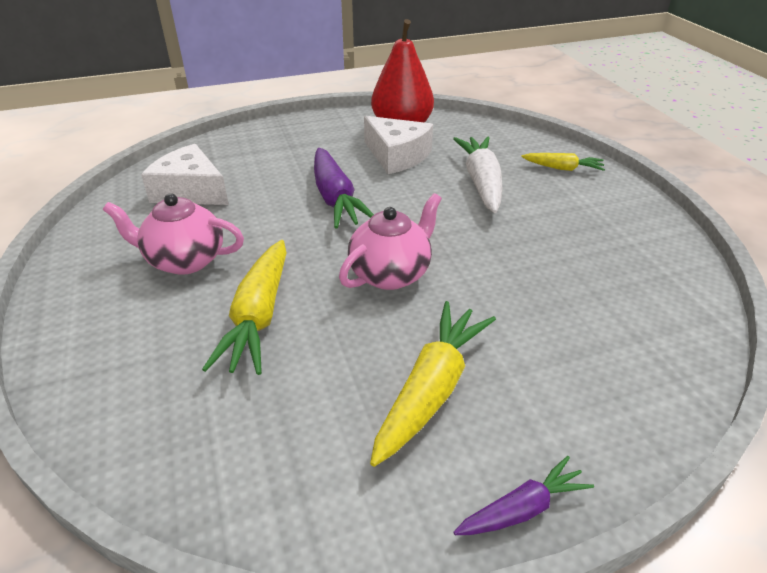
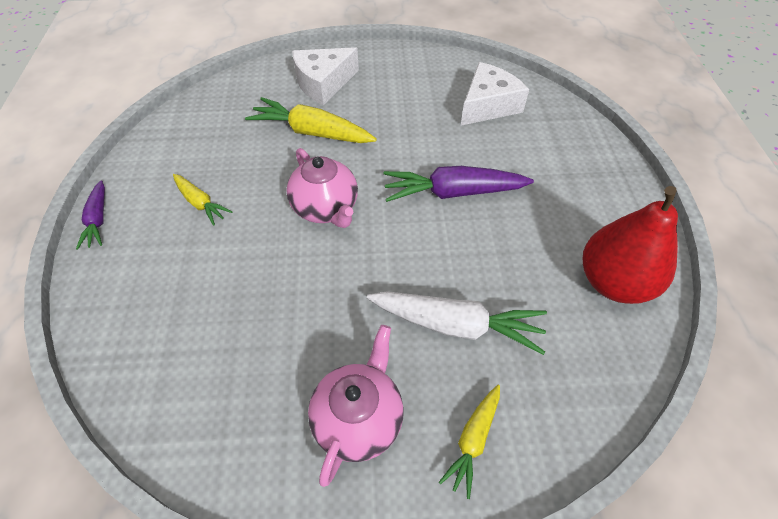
camera: 105 degrees right, 15 degrees up
pink teapot [103,193,244,275] -> pink teapot moved to [308,325,404,487]
white cheese [364,116,433,174] -> white cheese moved to [292,47,359,105]
yellow carrot [370,301,496,467] -> yellow carrot [173,174,232,226], size x0.57

